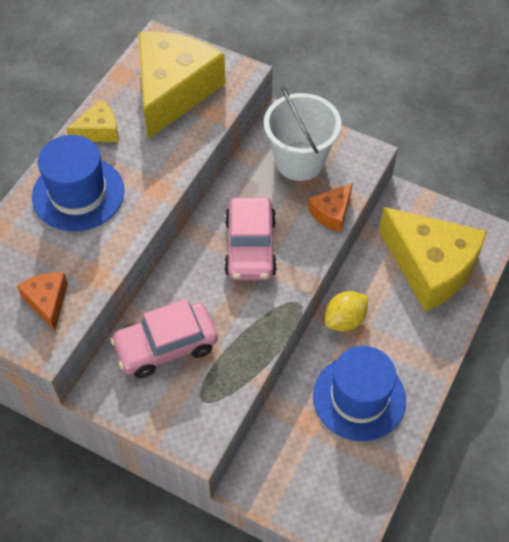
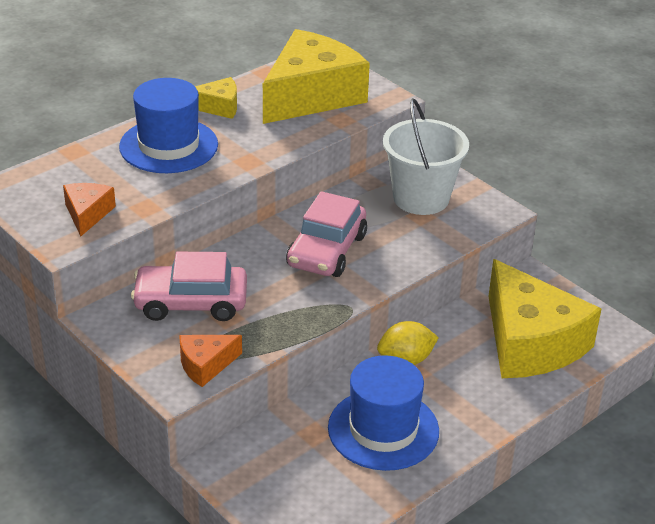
camera: 20 degrees right, 20 degrees down
orange cheese [308,183,353,232] -> orange cheese moved to [179,335,242,387]

